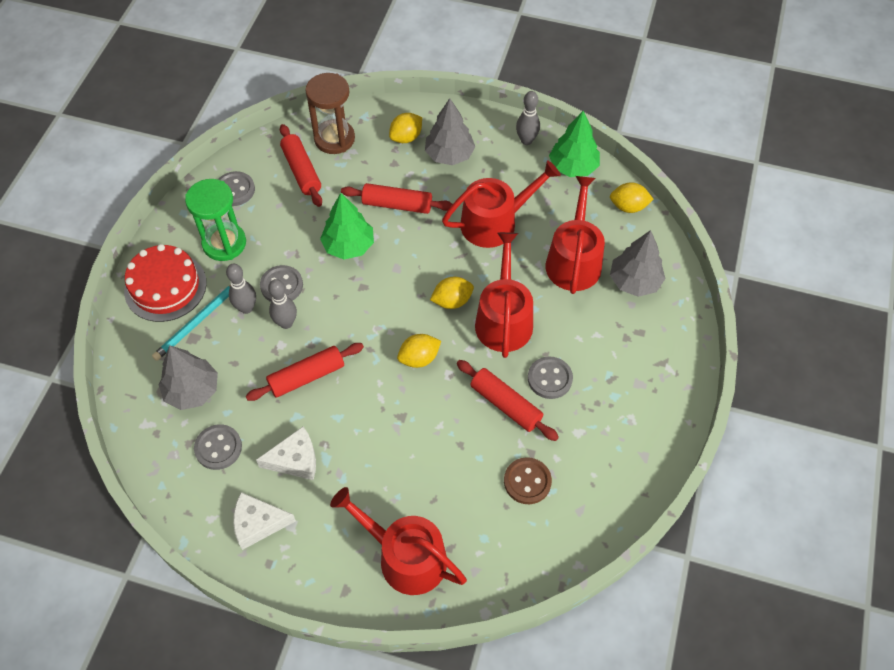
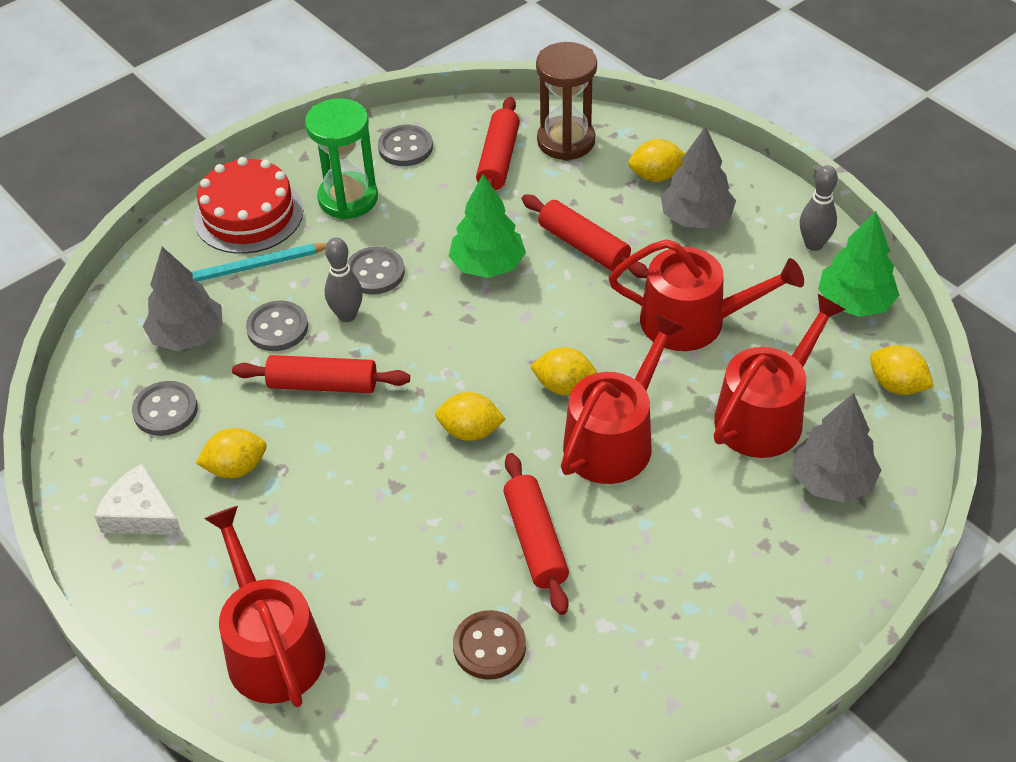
camera: 35 degrees right, 10 degrees down
grey bowling pin [226,264,256,314] -> none
white cheese [256,427,316,480] -> yellow lemon [196,428,267,478]
grey button [528,357,573,399] -> grey button moved to [246,301,308,351]

